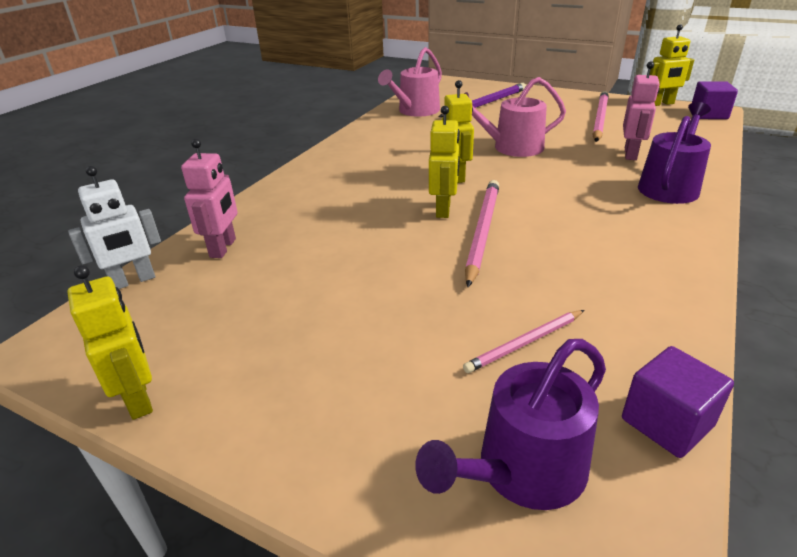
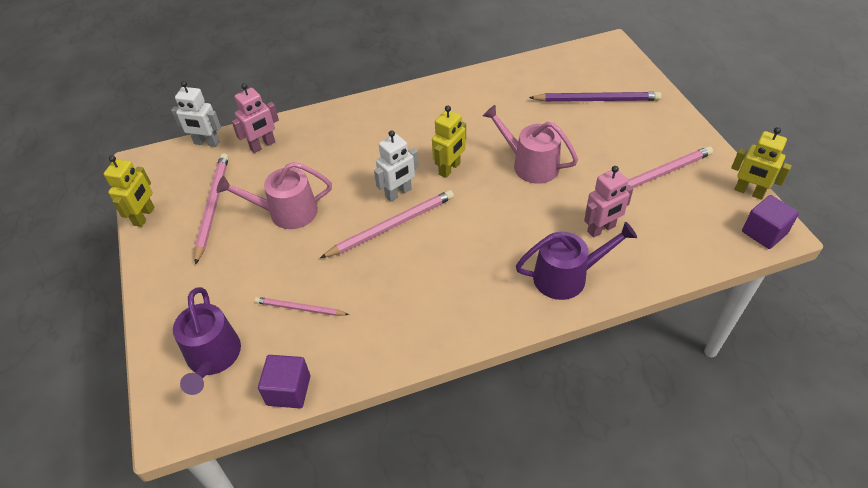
camera: 45 degrees right, 15 degrees up
pink watering can [378,47,442,117] -> pink watering can moved to [217,162,332,229]
purple watering can [415,339,606,510] -> purple watering can turned 105 degrees counterclockwise [173,287,241,395]
yellow robot [429,106,460,218] -> white robot [374,130,419,202]
none -> pink pencil [194,153,229,265]

